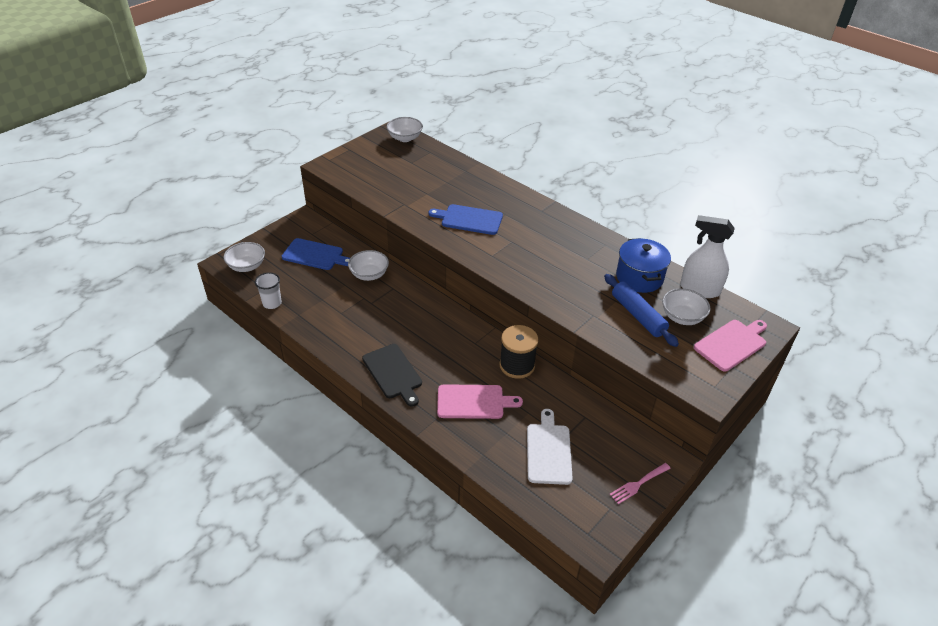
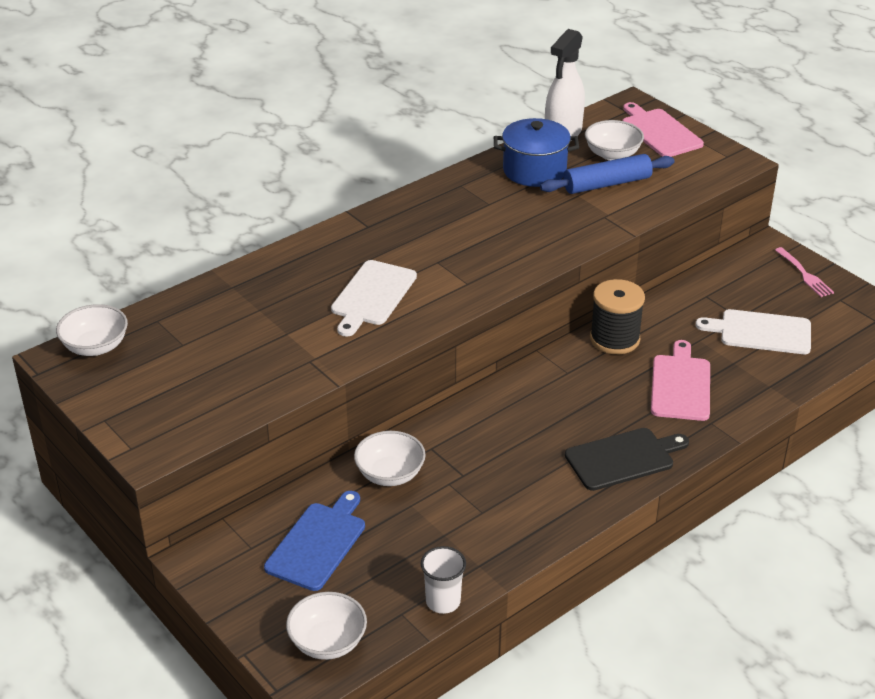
camera: 80 degrees left, 5 degrees down
blue cutting board [428,204,503,235] -> white cutting board [331,260,417,337]

